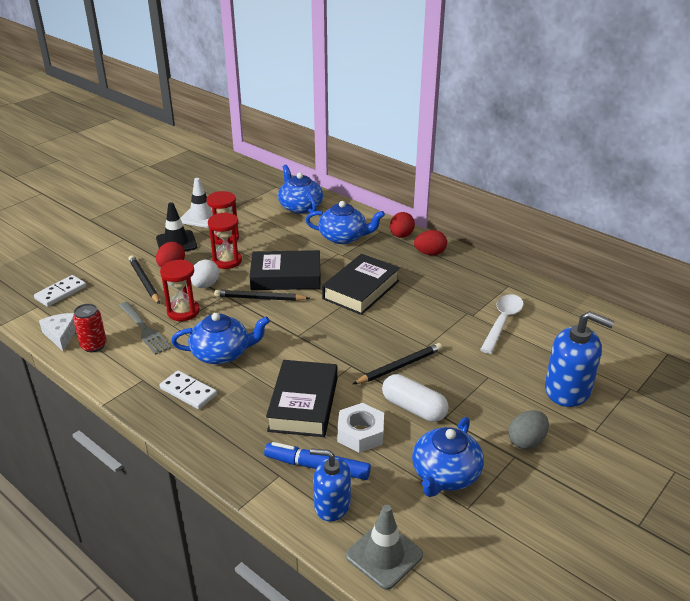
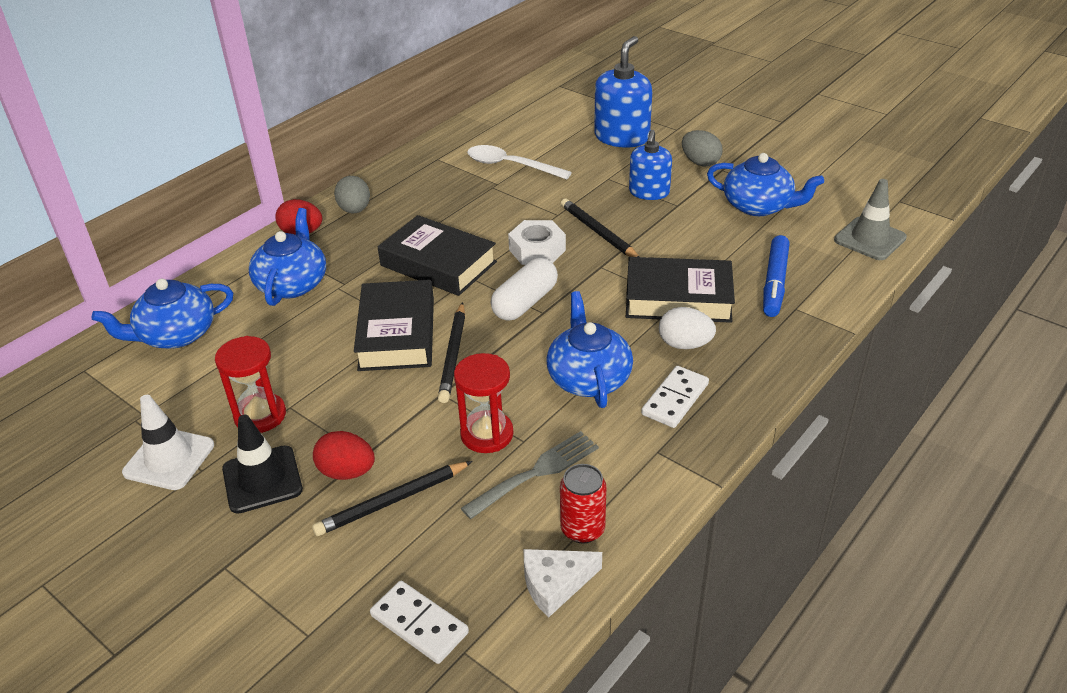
camera: 90 degrees left, 5 degrees up
white egg [191,260,219,288] -> white egg moved to [659,307,716,349]
red hourglass [208,212,242,269] -> none
blue soap dispenser [310,448,351,522] -> blue soap dispenser moved to [629,130,672,200]
white nut [337,403,384,453] -> white nut moved to [508,220,566,265]
white capsule [382,374,448,422] -> white capsule moved to [491,258,558,321]
red egg [414,230,447,255] -> grey egg [334,176,370,213]

